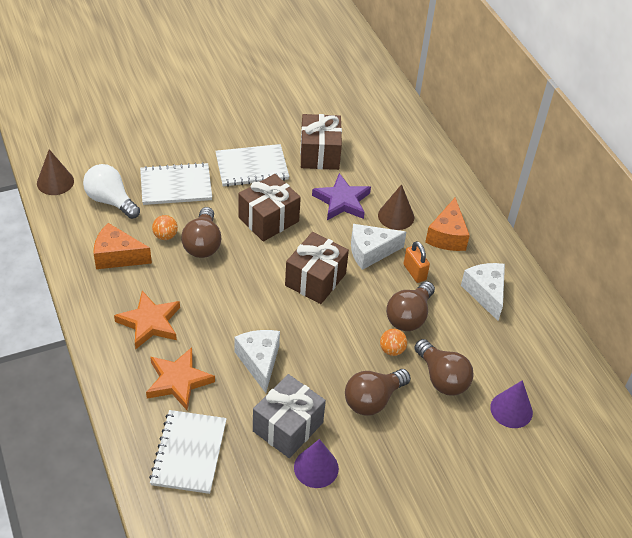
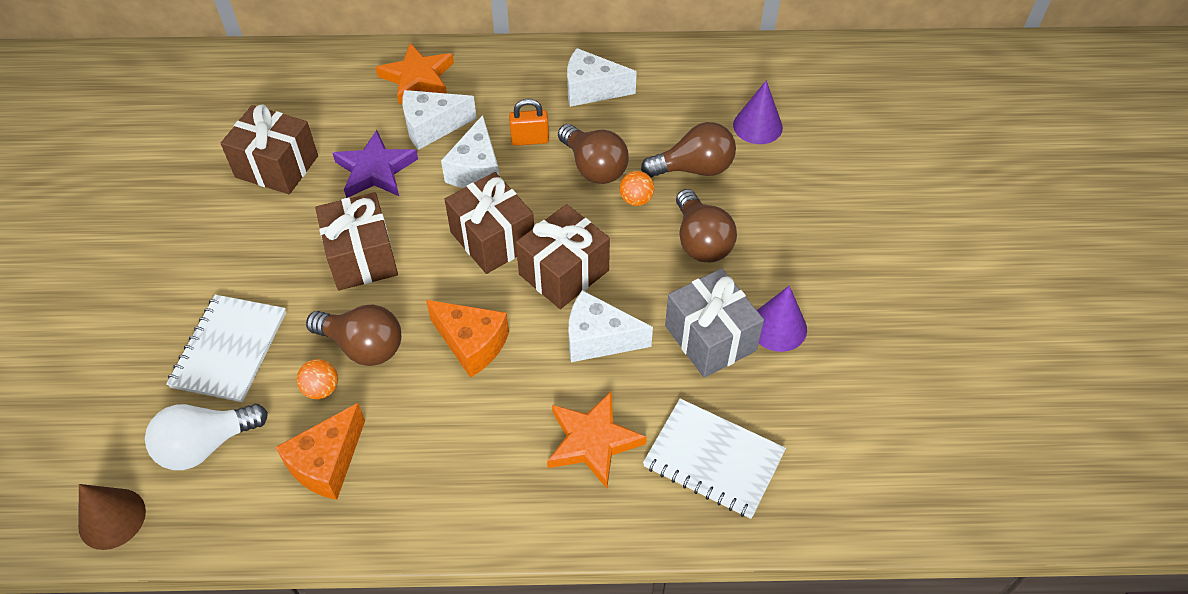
camera: 65 degrees left, 5 degrees up
orange star [114,291,180,349] -> orange star moved to [375,43,454,105]
white notebook [215,144,289,187] -> none
brown cone [378,184,414,230] -> white cheese [402,90,477,150]
orange cheese [425,197,470,251] -> orange cheese moved to [426,300,509,378]
none -> brown gift [516,204,610,309]

